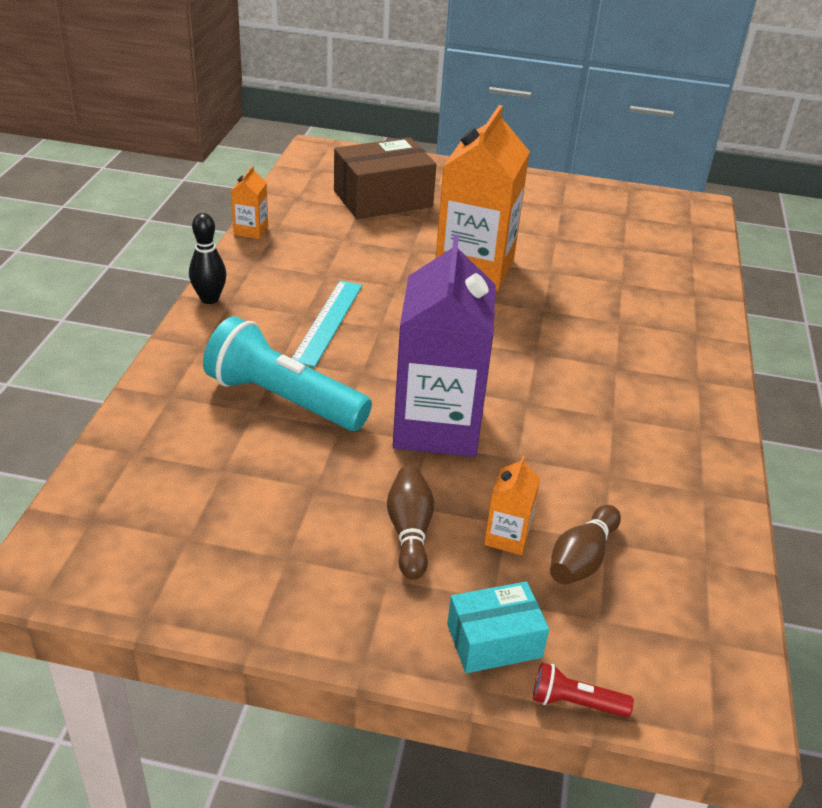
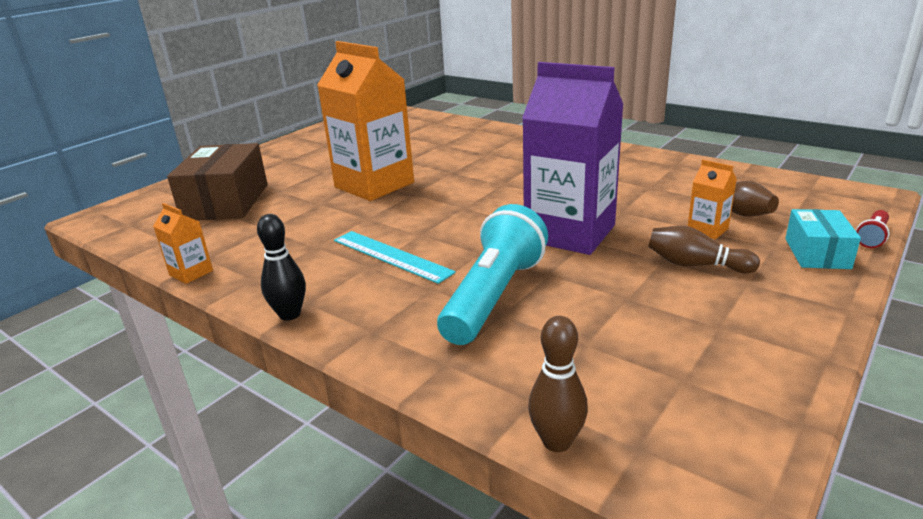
camera: 60 degrees left, 10 degrees down
turquoise flashlight [203,316,372,431] -> turquoise flashlight turned 150 degrees clockwise [437,204,548,345]
none -> brown bowling pin [528,316,588,452]

